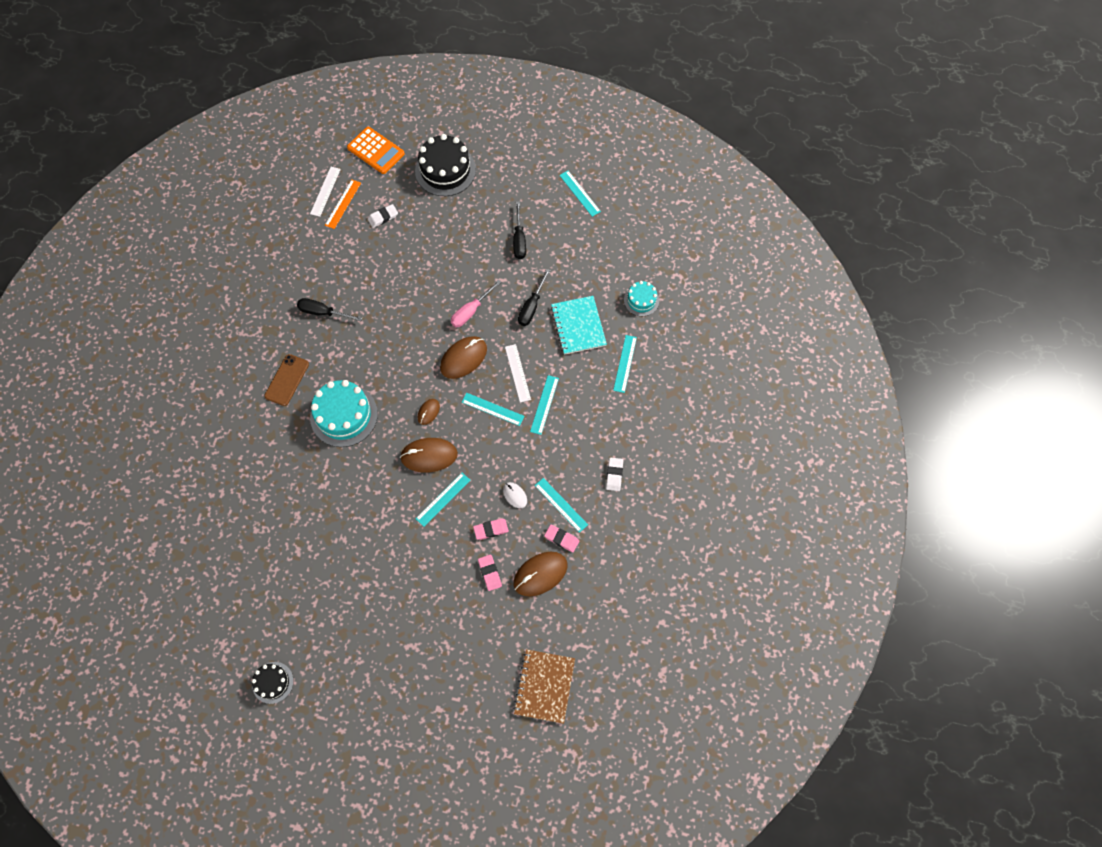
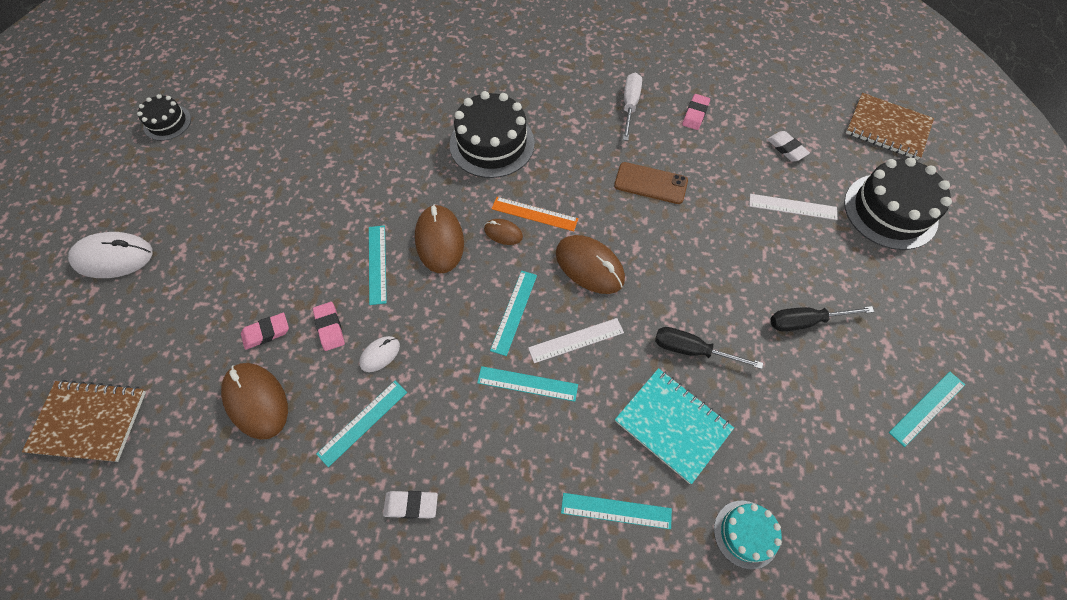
camera: 85 degrees right, 5 degrees down
brown phone [264,354,309,406] -> brown phone moved to [614,162,688,204]
black screwdriver [297,298,362,321] -> white screwdriver [623,73,642,141]
white ruler [310,167,341,217] -> white ruler moved to [749,194,837,220]
turquoise cake [310,380,378,447] -> black cake [450,91,535,178]
orange ruler [325,180,361,229] -> orange ruler moved to [492,197,578,231]
orange calculator [347,127,405,174] -> brown notebook [846,93,934,160]
turquoise ruler [416,473,470,527] -> turquoise ruler turned 45 degrees clockwise [369,225,387,305]
pink screwdriver [451,280,501,327] -> none
pink eraser [544,524,579,552] -> pink eraser moved to [682,94,710,130]
turquoise notebook [551,296,607,355] -> turquoise notebook turned 60 degrees clockwise [615,368,734,484]
none -> white mouse [68,232,153,278]

